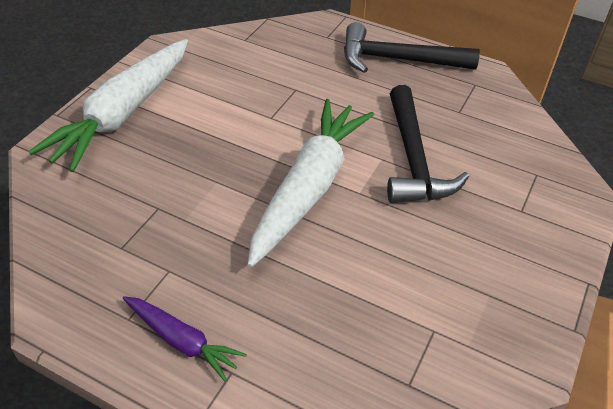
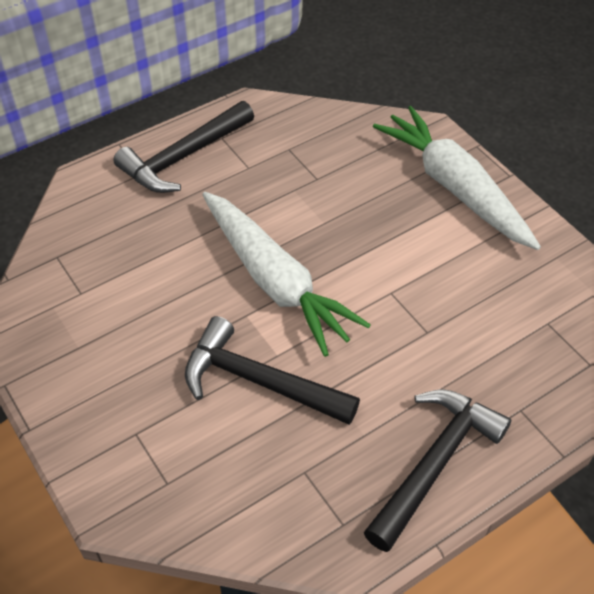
camera: 120 degrees right, 5 degrees up
purple carrot [123,296,247,382] -> black hammer [113,101,254,193]

